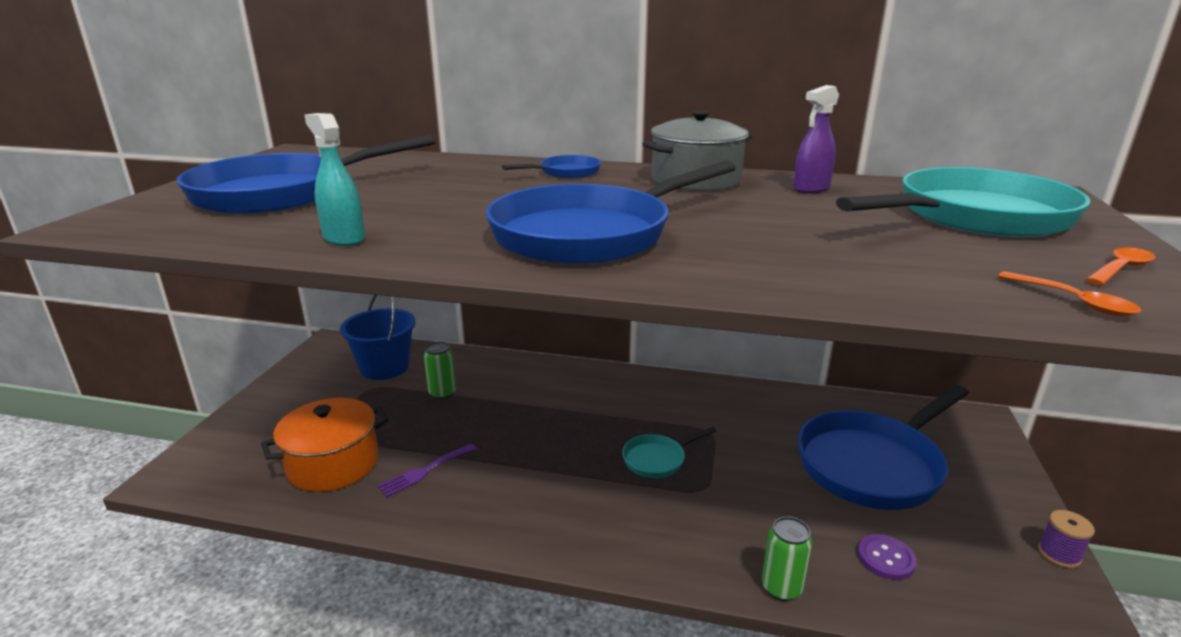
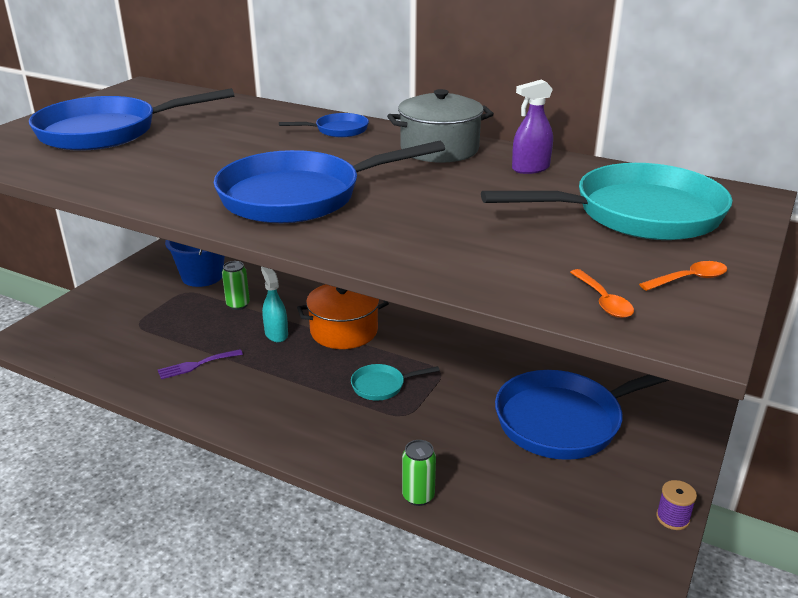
camera: 15 degrees right, 5 degrees up
orange pot [261,398,389,492] -> orange pot moved to [297,284,389,349]
turquoise spray bottle [304,113,365,246] -> turquoise spray bottle moved to [261,266,288,342]
purple button [858,534,917,580] -> none

